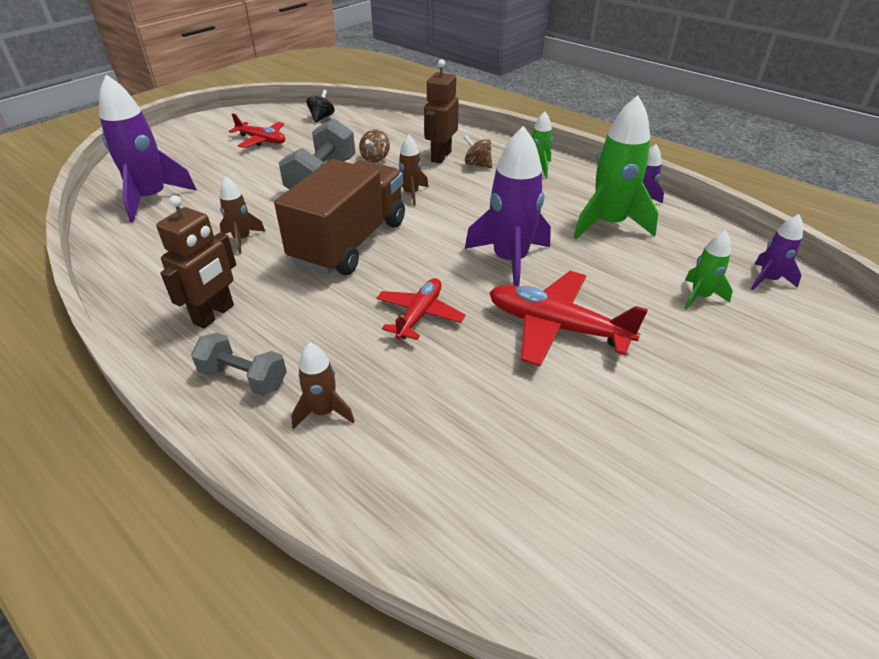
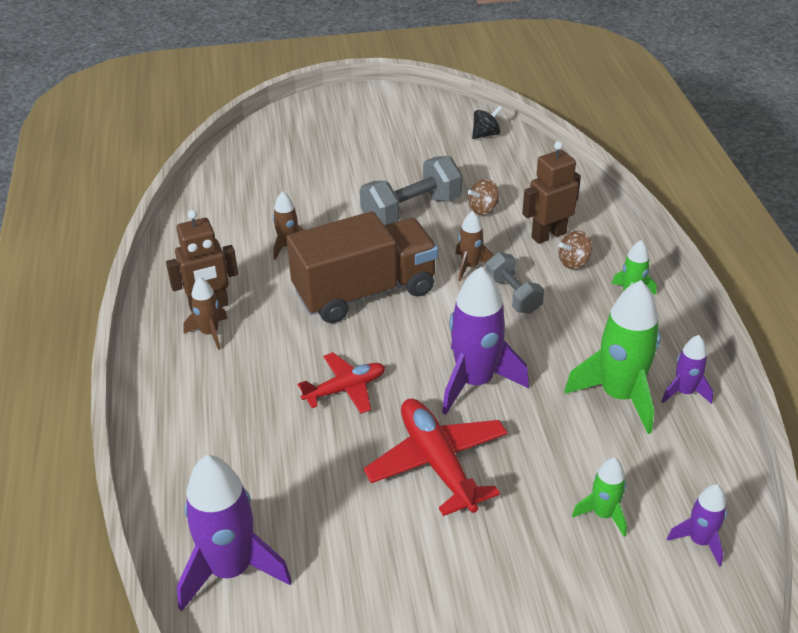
camera: 40 degrees right, 0 degrees up
purple rocket [99,75,197,222] -> purple rocket moved to [177,455,292,611]
grey dumbbell [191,333,287,396] -> grey dumbbell moved to [486,252,544,314]
red plane [229,113,285,148] -> none
brown rocket [291,343,355,430] -> brown rocket moved to [183,277,228,350]
brown spinning top [464,135,492,168] -> brown spinning top turned 105 degrees counterclockwise [559,231,592,269]

